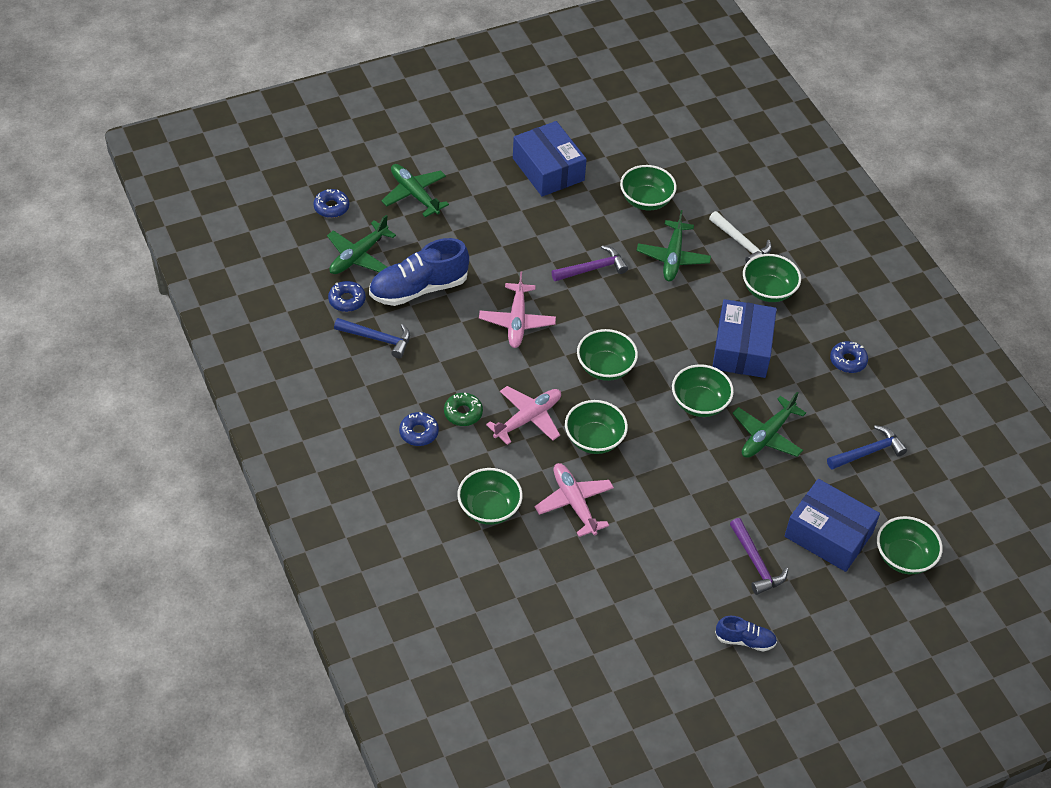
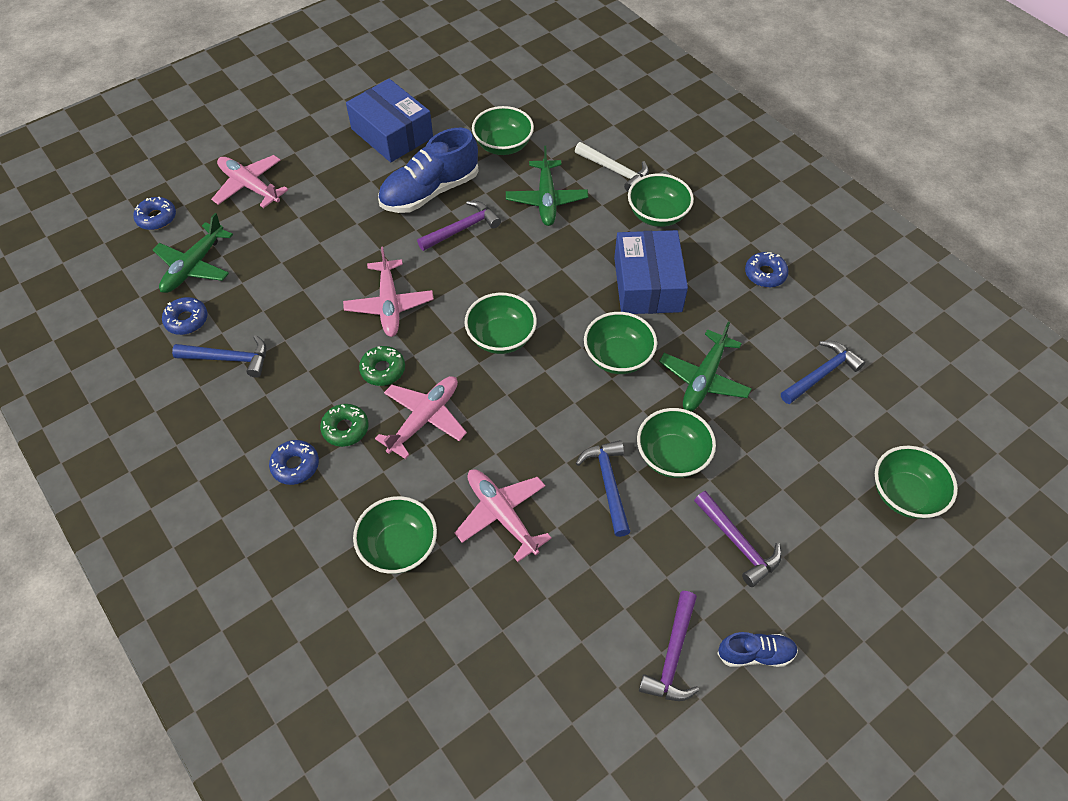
camera: 10 degrees left, 5 degrees up
blue shoe [369,238,469,306] -> blue shoe moved to [378,128,479,213]
green plane [381,164,449,217] -> pink plane [211,155,289,208]
green bowl [565,400,628,454] -> green bowl moved to [637,408,716,478]
blue box [785,479,880,572] -> none
none -> green donut [359,346,405,386]
none -> blue hammer [576,440,630,537]
none -> purple hammer [639,591,699,701]

